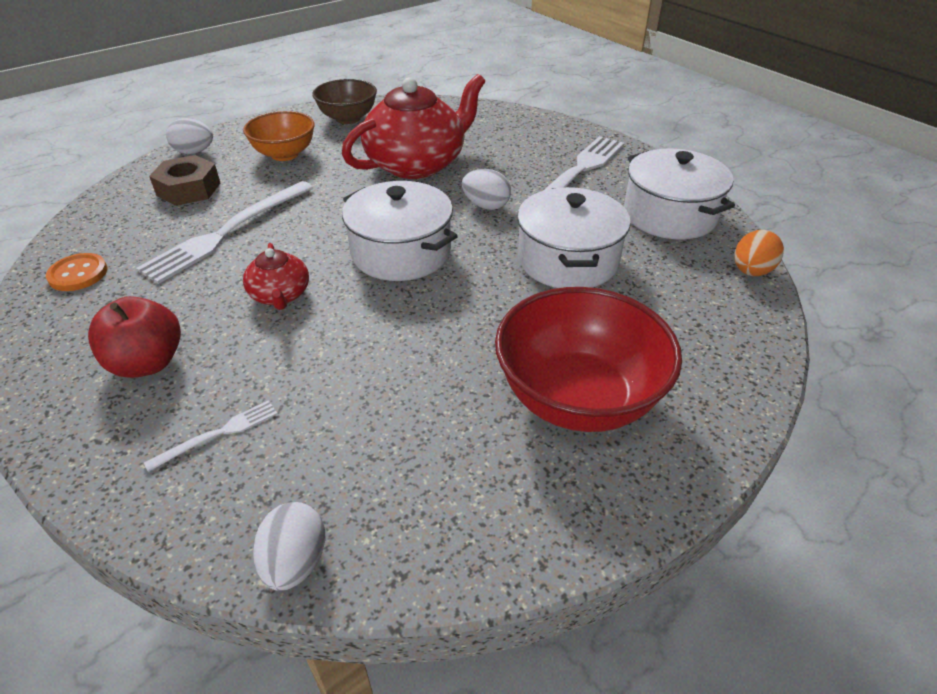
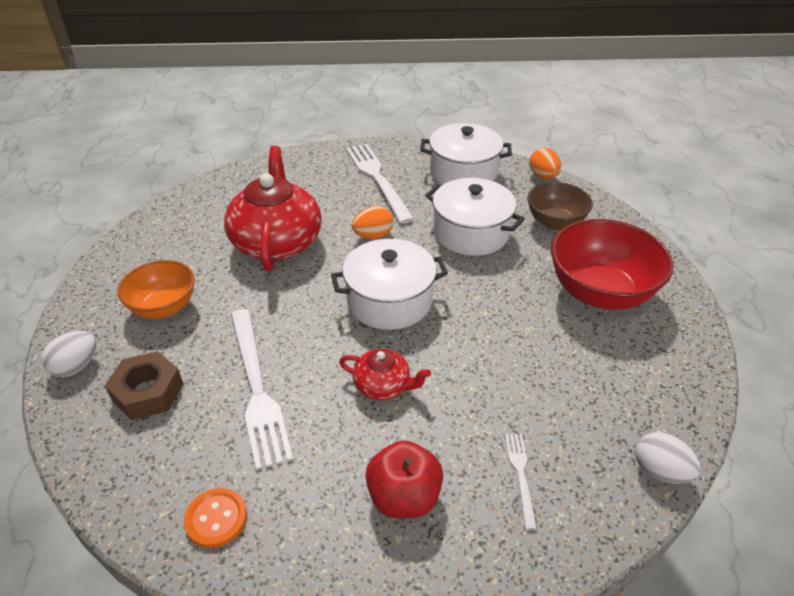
camera: 55 degrees left, 0 degrees up
brown bowl [312,79,377,124] -> brown bowl moved to [527,182,593,230]
white egg [462,169,511,210] -> orange egg [352,206,393,239]

